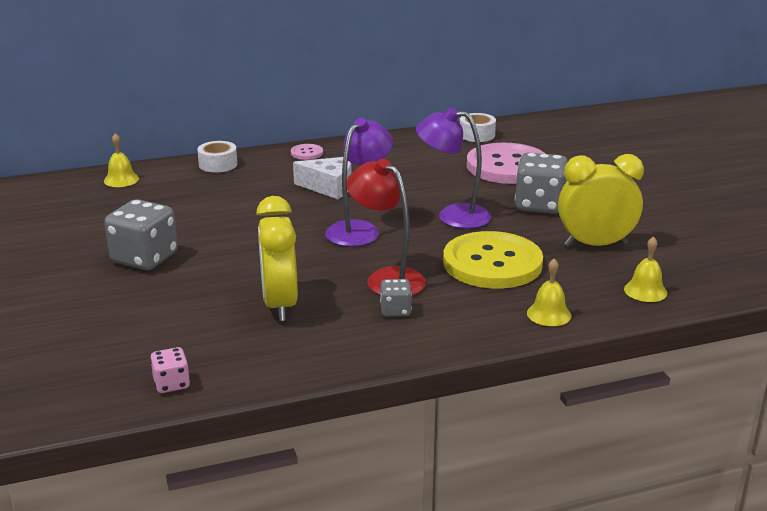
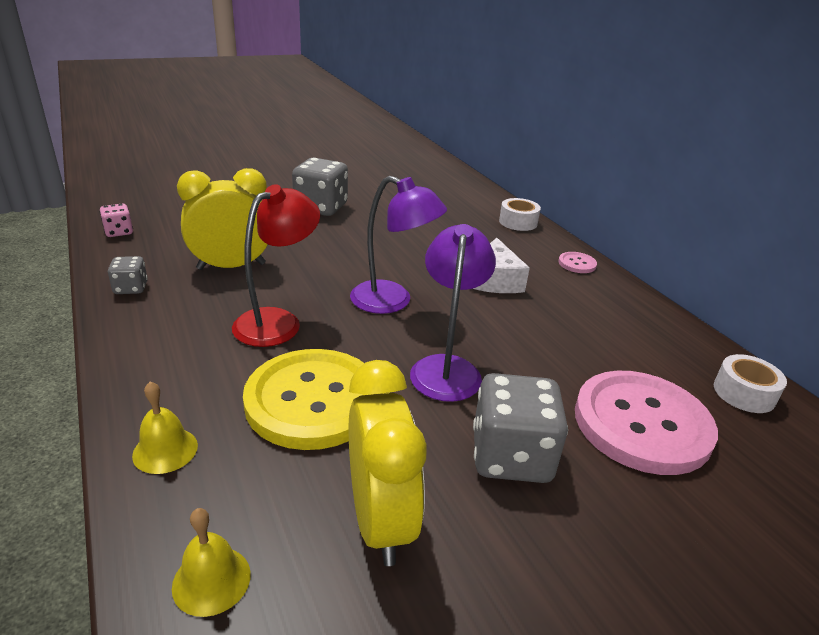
camera: 80 degrees right, 5 degrees up
yellow bell [104,133,139,187] -> none
grey dice [380,279,412,317] -> grey dice moved to [108,256,148,294]

